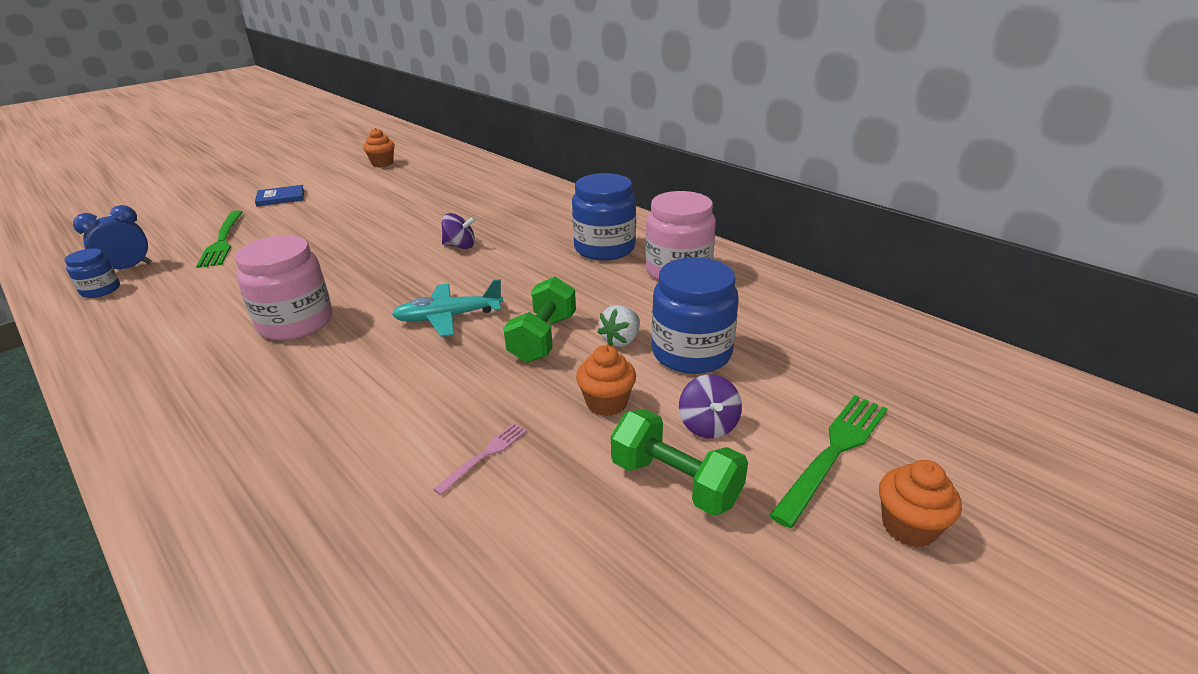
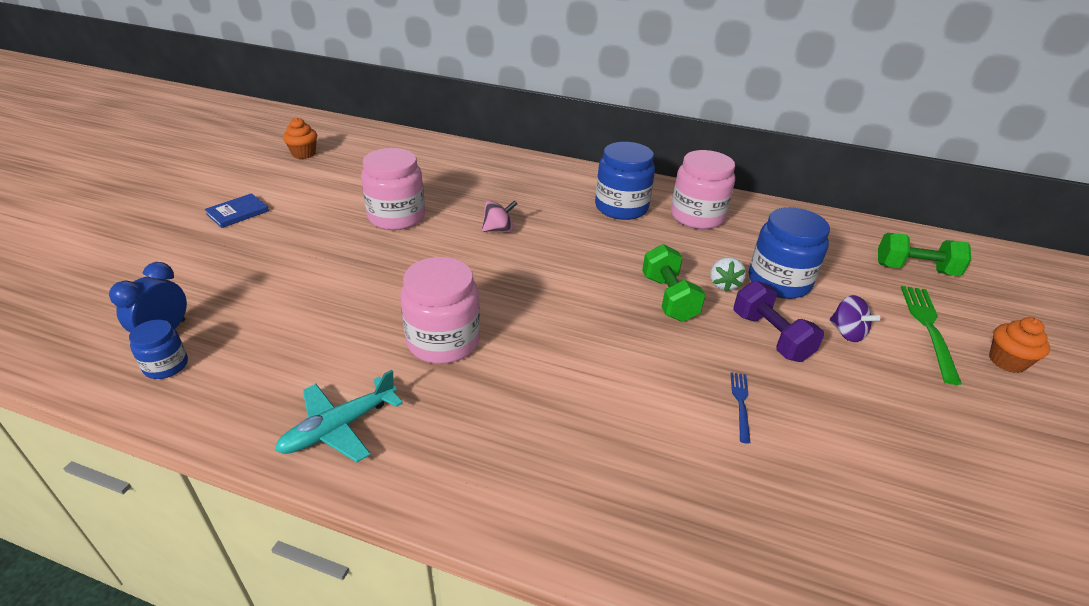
camera: 30 degrees left, 5 degrees up
green fork [196,210,243,268] -> none
turquoise plane [392,279,503,337] -> turquoise plane moved to [275,370,403,462]
pink fork [433,423,527,495] -> blue fork [731,372,751,444]
purple spinning top [441,213,476,249] -> pink spinning top [482,200,517,232]
orange cupcake [576,345,636,416] -> purple dumbbell [734,280,824,362]
green dumbbell [611,409,748,516] -> green dumbbell moved to [878,233,971,276]
none -> pink jar [361,148,425,230]

